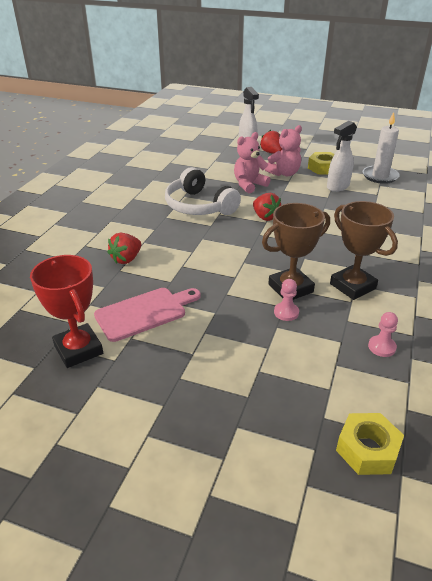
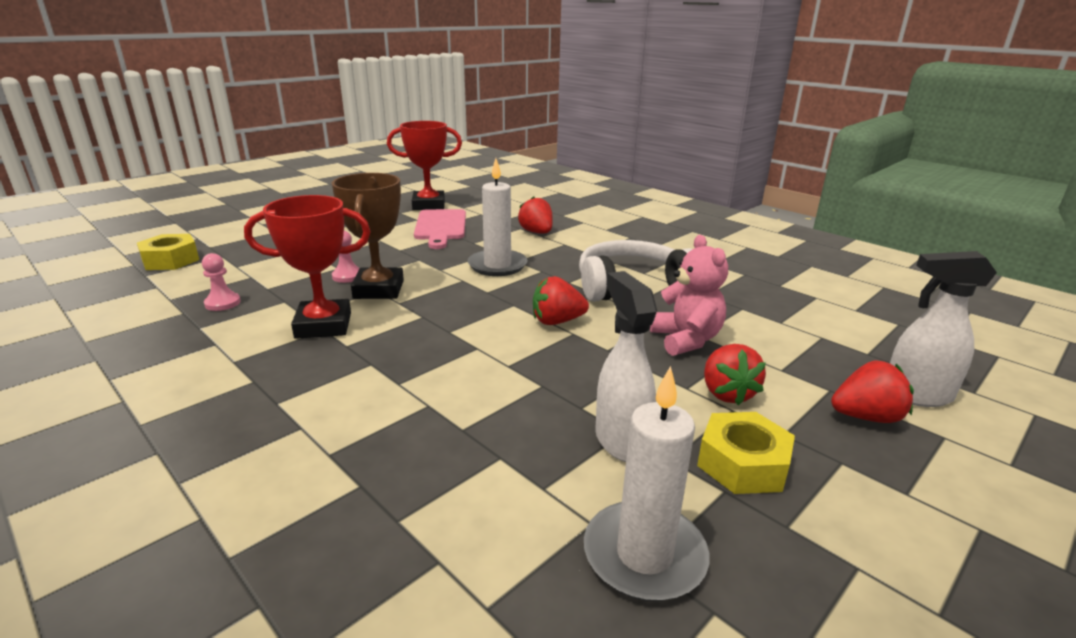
camera: 115 degrees right, 10 degrees down
pink teddy bear [265,125,302,176] -> red strawberry [704,344,766,405]
brown trophy [330,201,398,300] -> red trophy [244,195,371,339]
none -> white candle [467,158,528,276]

